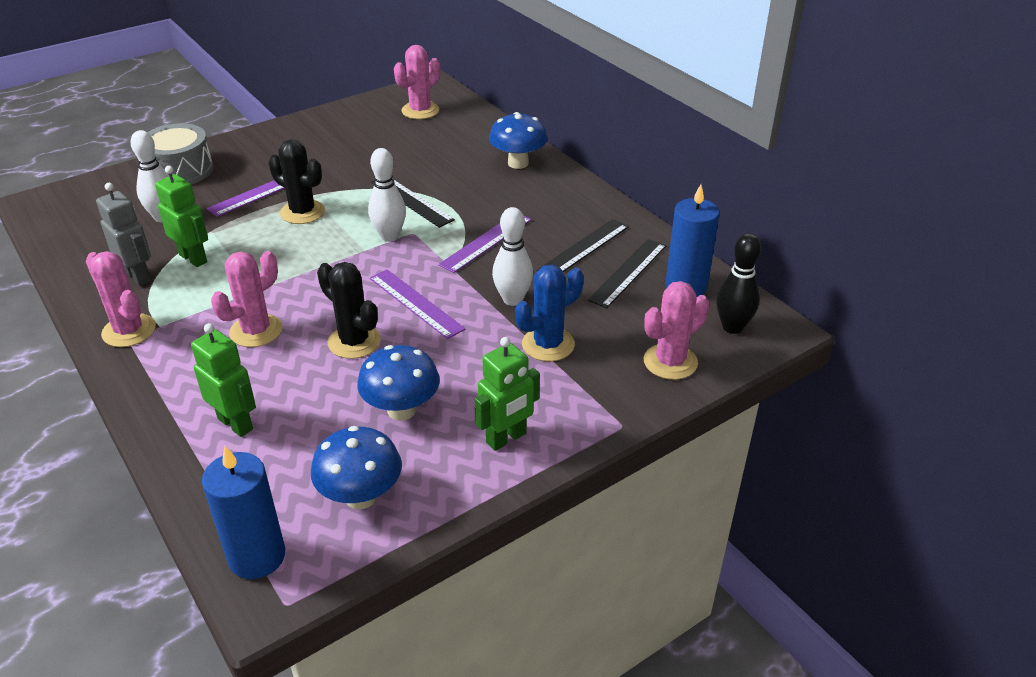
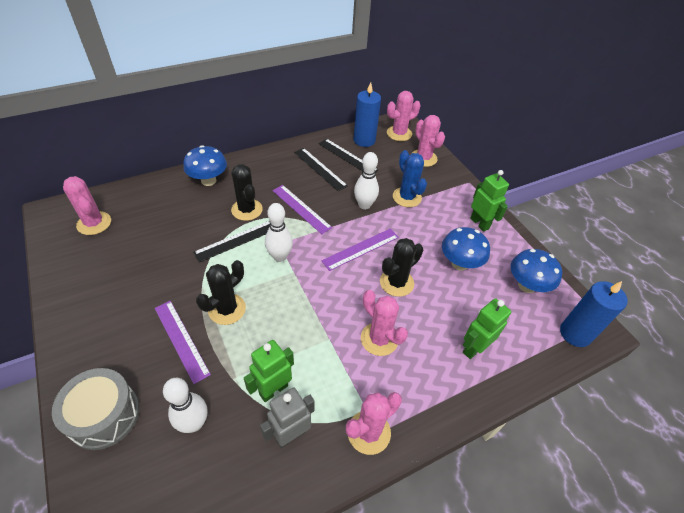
camera: 85 degrees left, 10 degrees up
black bowling pin [716,233,761,334] -> pink cactus [387,91,420,141]
none -> black cactus [231,164,263,221]

